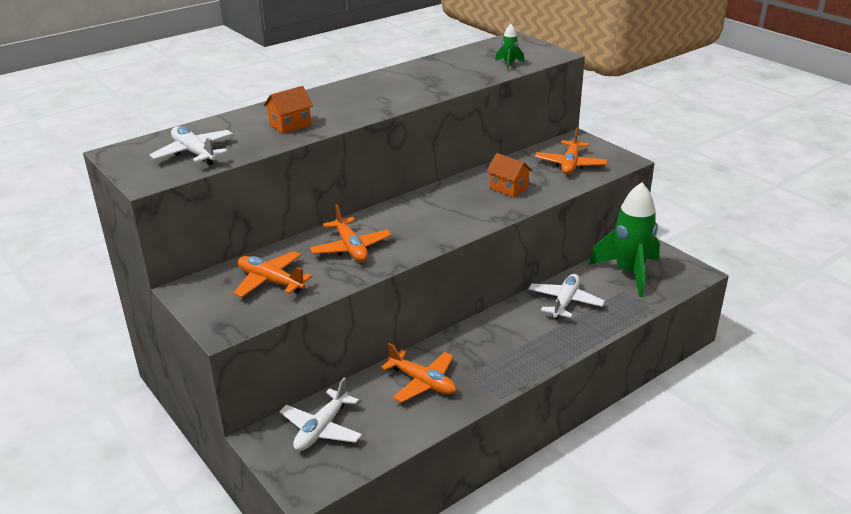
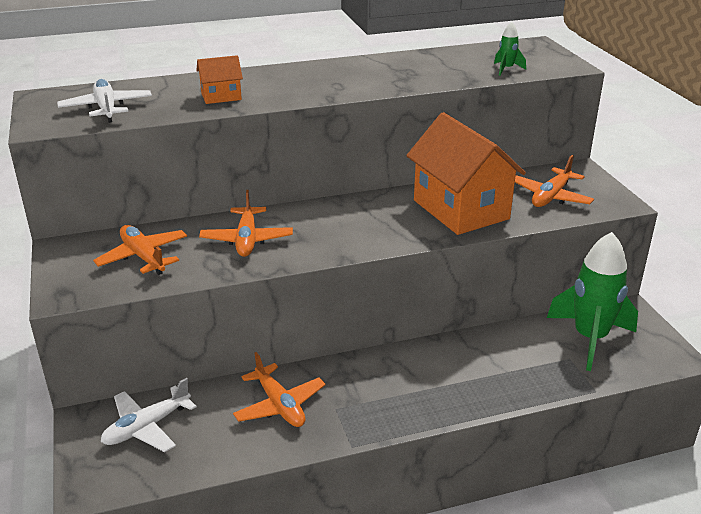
camera: 20 degrees right, 0 degrees up
orange house [487,153,532,198] -> orange house [406,112,526,235], size x2.22
white plane [528,274,605,320] -> none

